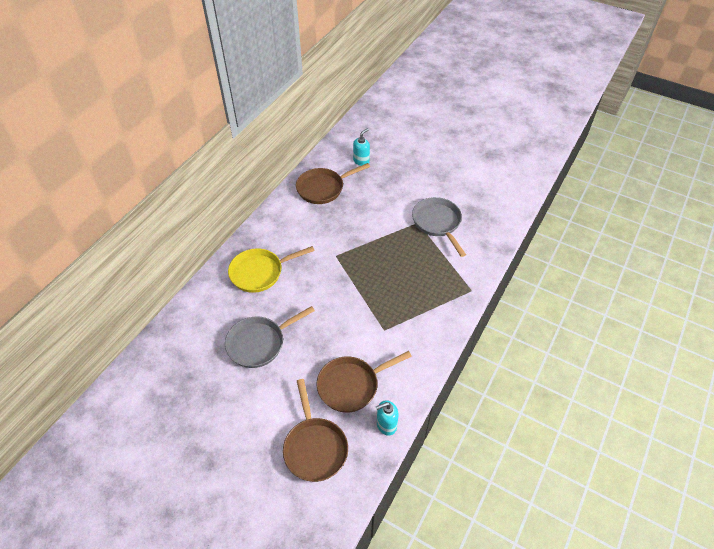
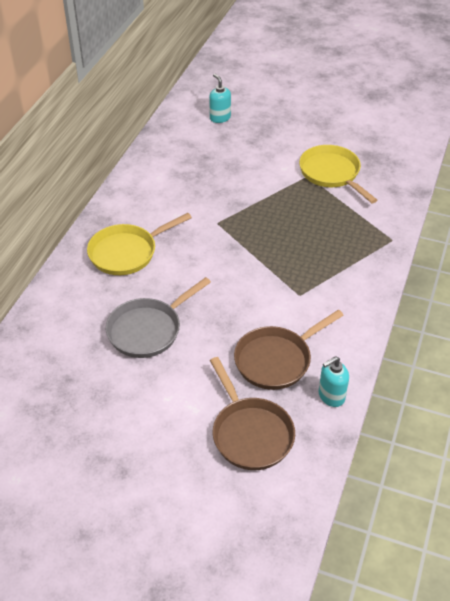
camera: 10 degrees left, 5 degrees down
brown pan [296,163,370,204] -> none
turquoise soap dispenser [353,128,370,166] -> turquoise soap dispenser turned 60 degrees counterclockwise [209,74,231,123]
grey pan [412,197,466,257] -> yellow pan [299,145,377,203]

